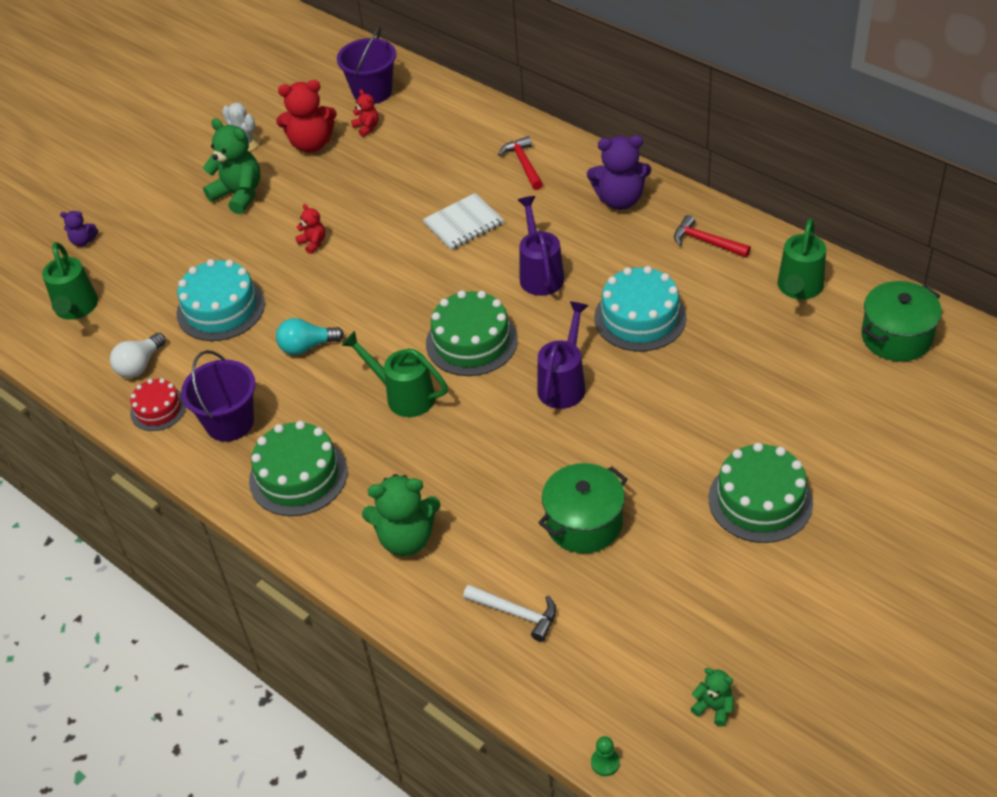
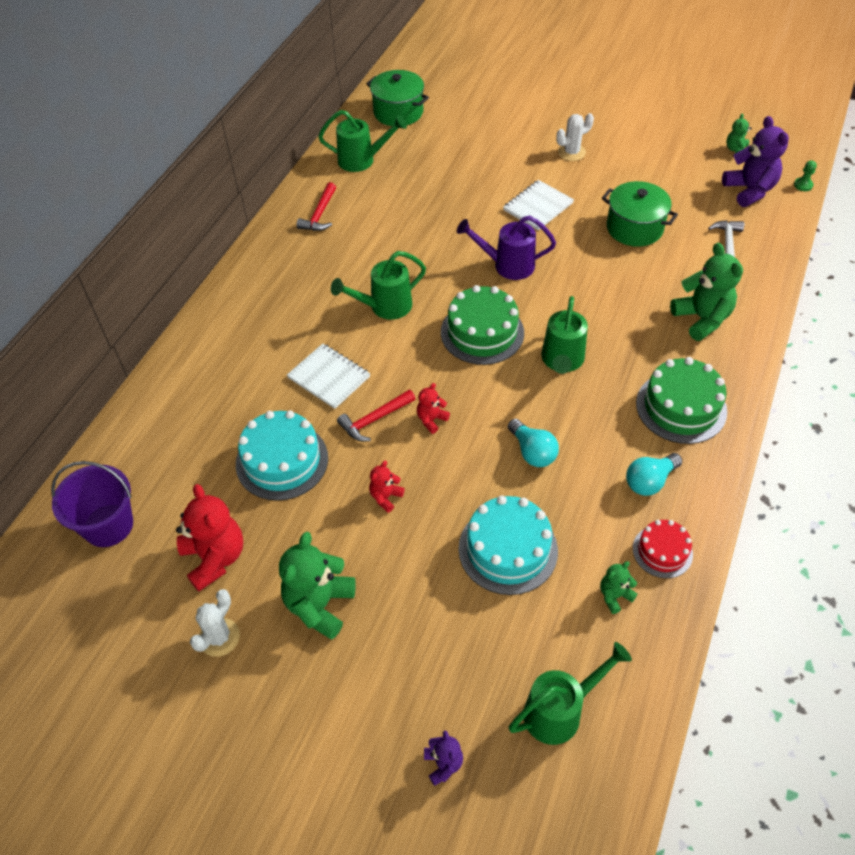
camera: 110 degrees left, 5 degrees up
white light bulb [110,333,166,378] -> green teddy bear [600,561,638,614]
purple bucket [181,350,256,442] -> turquoise light bulb [626,453,682,496]
red teddy bear [351,89,379,137] -> red teddy bear moved to [417,383,450,434]
red hammer [498,136,543,190] -> red hammer moved to [337,390,416,441]
purple watering can [518,196,565,296] -> green watering can [331,251,426,320]
purple teddy bear [587,135,651,210] -> purple teddy bear moved to [722,116,789,207]
turquoise cake [594,266,686,352] -> turquoise cake moved to [236,410,328,501]
green cake [709,443,813,543] -> white cactus [556,113,594,161]
none -> white notebook [503,180,574,231]

